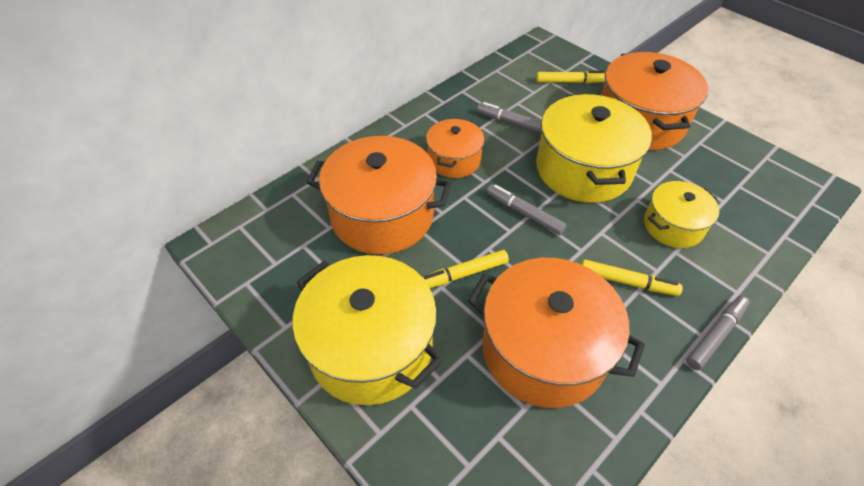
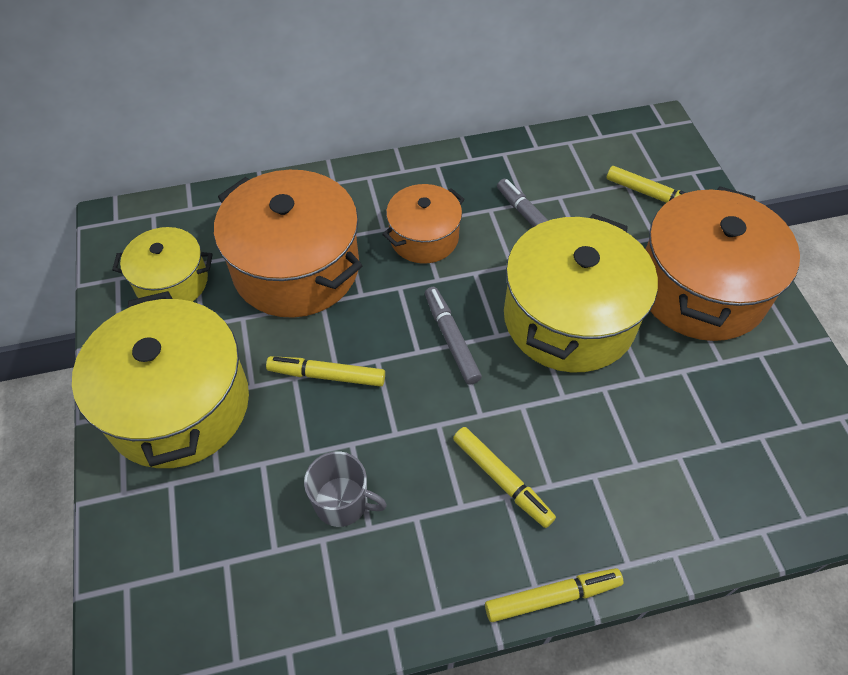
camera: 30 degrees right, 5 degrees up
orange pot [468,258,645,408] -> grey mug [304,451,387,527]
yellow pot [644,181,719,248] -> yellow pot moved to [112,227,213,302]
grey marker [686,296,750,370] -> yellow marker [485,568,623,622]

